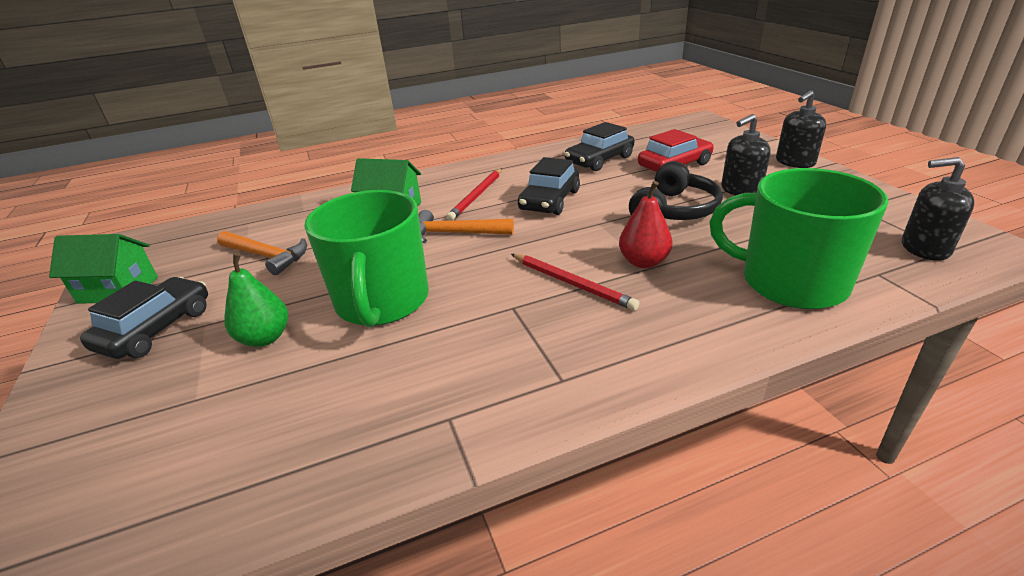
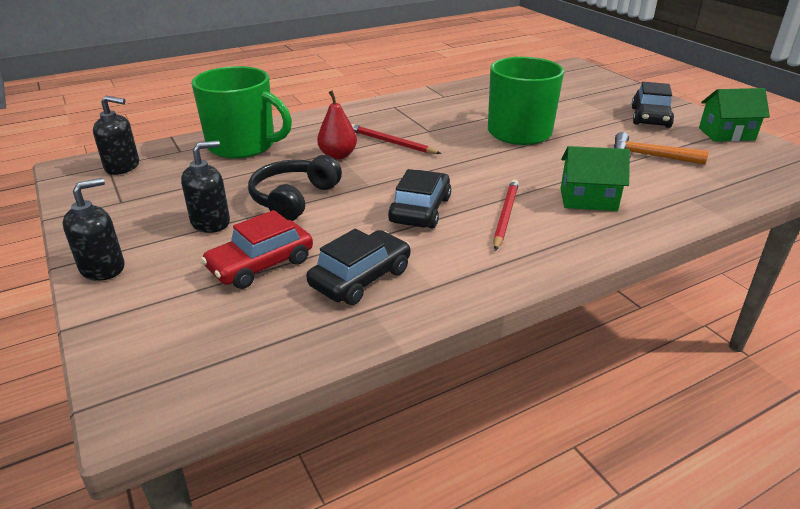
camera: 170 degrees right, 0 degrees up
green pear [224,252,288,347] -> none
orange hammer [419,210,514,243] -> none

